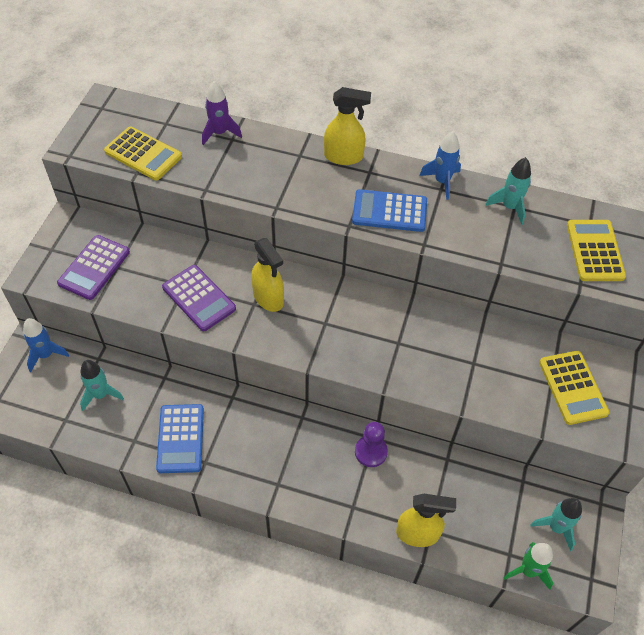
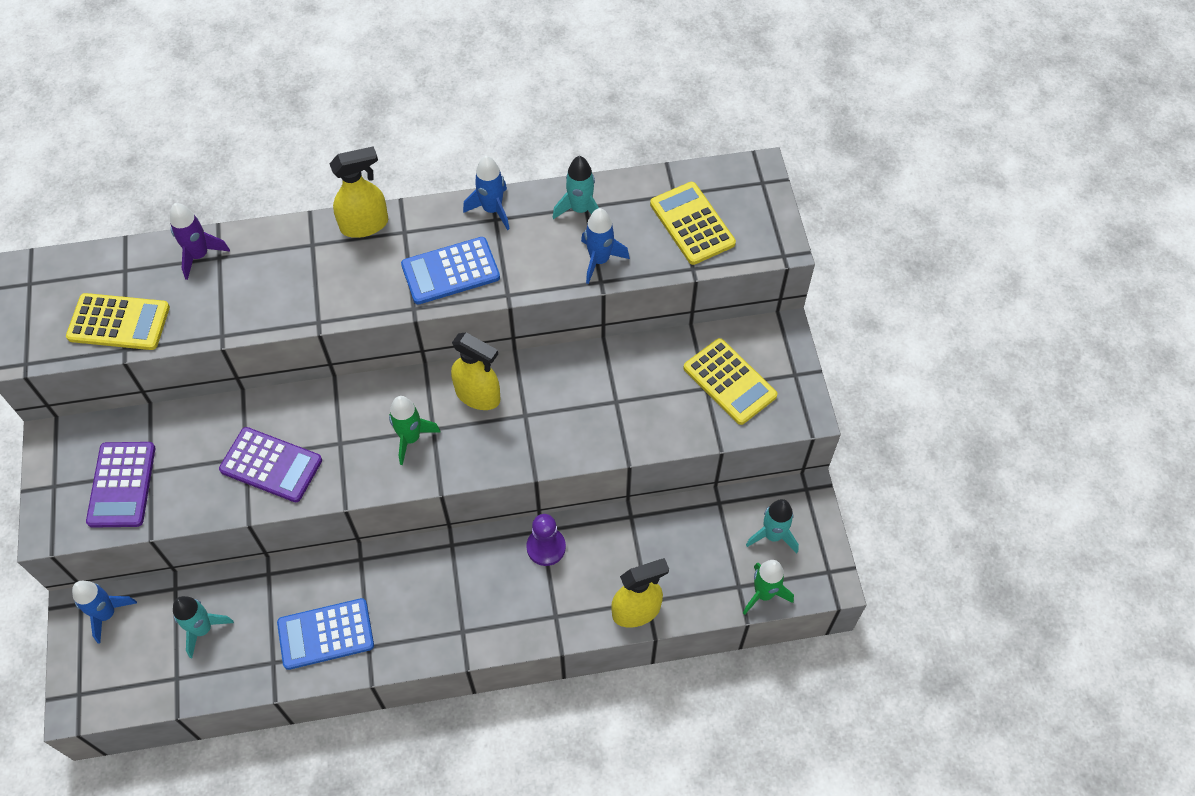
camera: 25 degrees left, 5 degrees up
blue calculator [156,404,204,473] -> blue calculator turned 105 degrees clockwise [277,598,374,670]
yellow spray bottle [251,238,284,312] -> yellow spray bottle moved to [451,332,500,410]
none -> green rocket [389,396,440,465]
none -> blue rocket [581,208,630,284]

